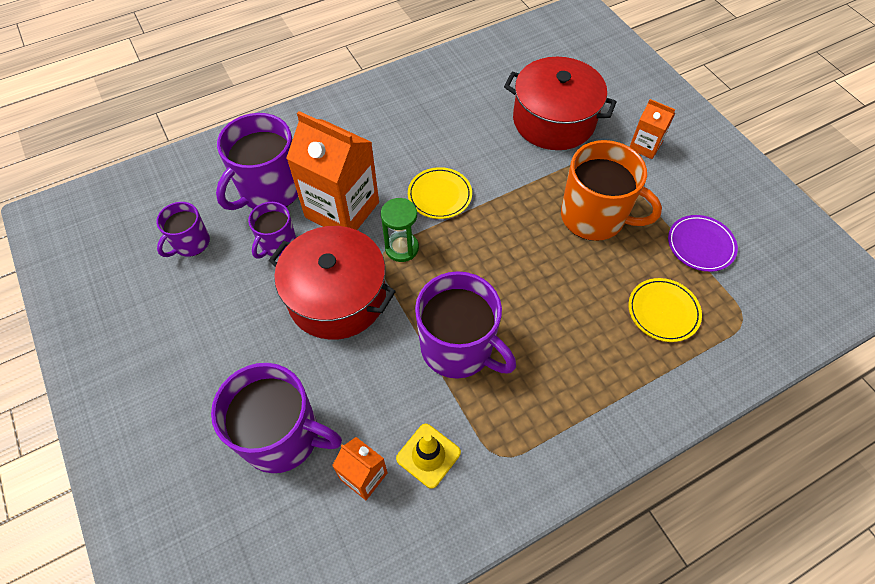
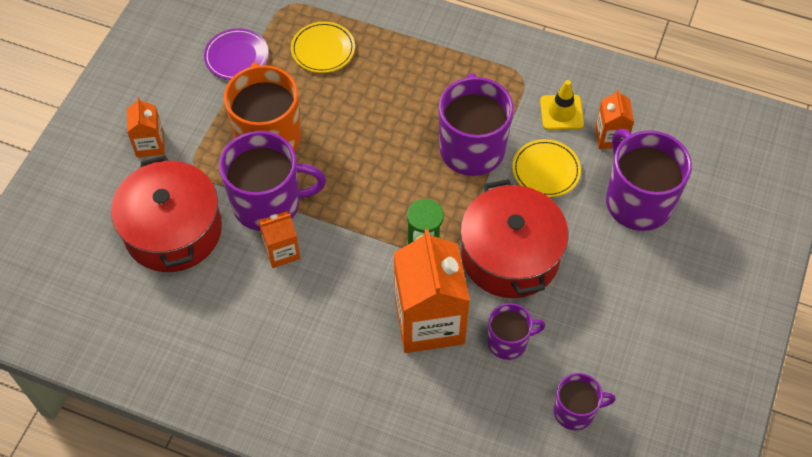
camera: 130 degrees left, 0 degrees up
purple mug [216,113,298,210] -> purple mug moved to [219,131,326,231]
yellow plate [408,167,472,219] -> yellow plate moved to [512,139,581,197]
none -> orange carton [259,211,300,268]

